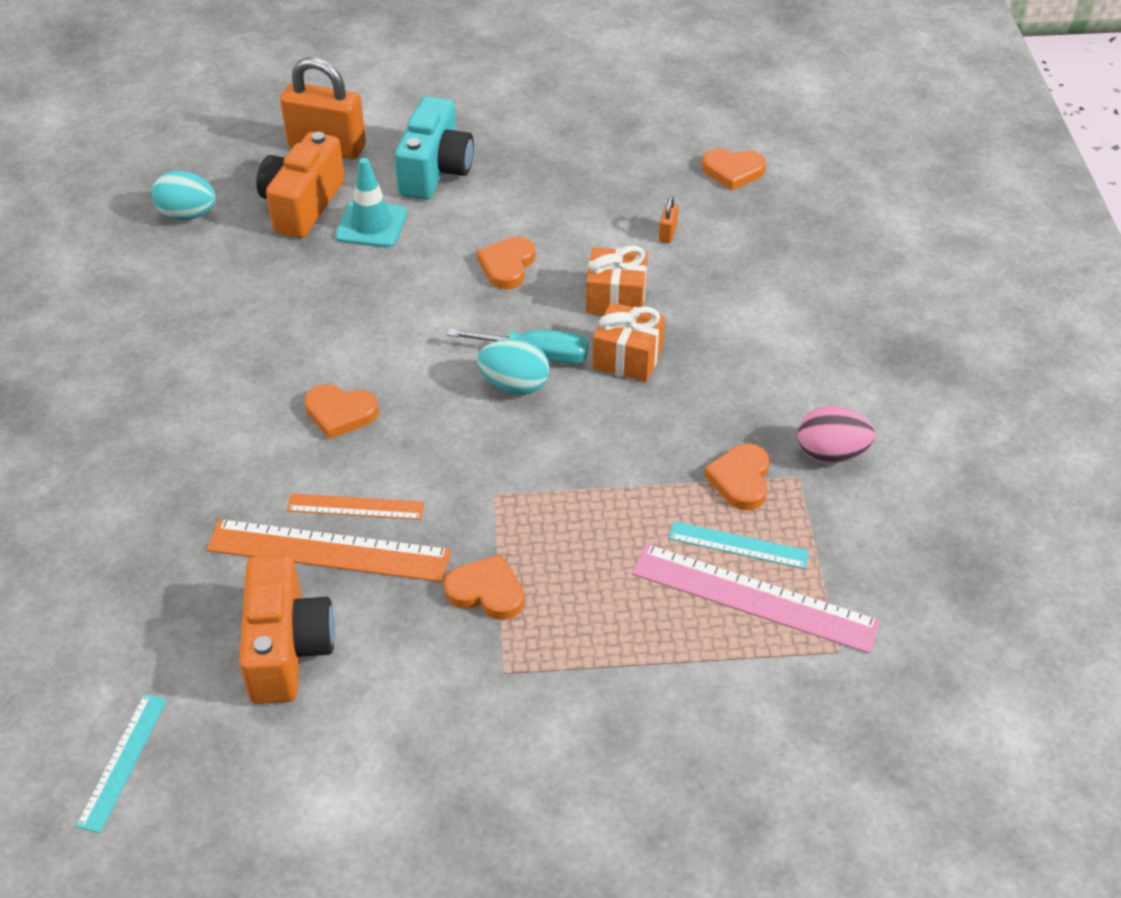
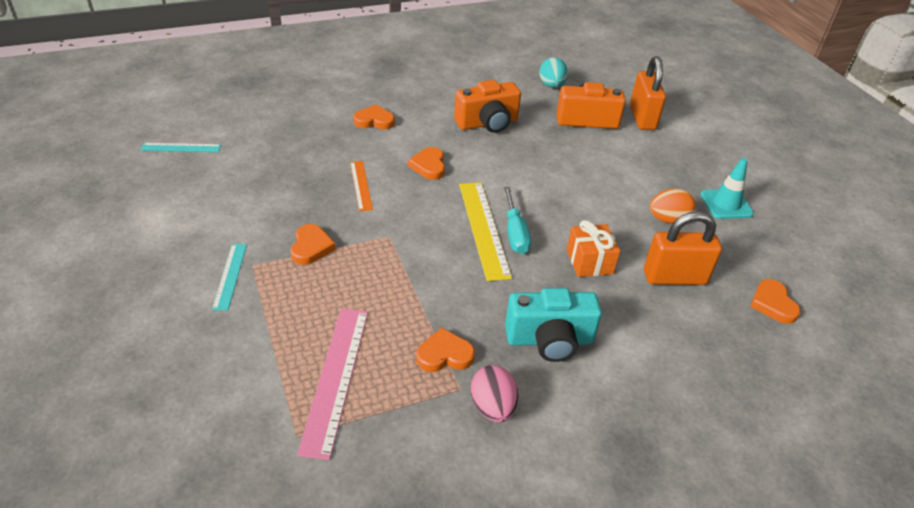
camera: 70 degrees right, 5 degrees down
orange ruler [207,519,451,582] -> none
orange camera [239,555,335,704] -> orange camera moved to [454,80,521,133]
turquoise traffic cone [335,158,407,248] -> turquoise traffic cone moved to [700,158,754,219]
turquoise camera [394,96,474,199] -> turquoise camera moved to [505,288,602,362]
orange heart [477,237,535,289] -> orange heart moved to [353,104,395,129]
turquoise egg [477,339,550,395] -> yellow ruler [459,182,512,281]
orange gift [593,302,665,382] -> none
orange padlock [659,196,679,243] -> orange padlock [644,212,722,285], size x2.49
turquoise ruler [668,521,809,569] -> turquoise ruler moved to [212,244,247,310]
none -> orange egg [650,189,696,224]

